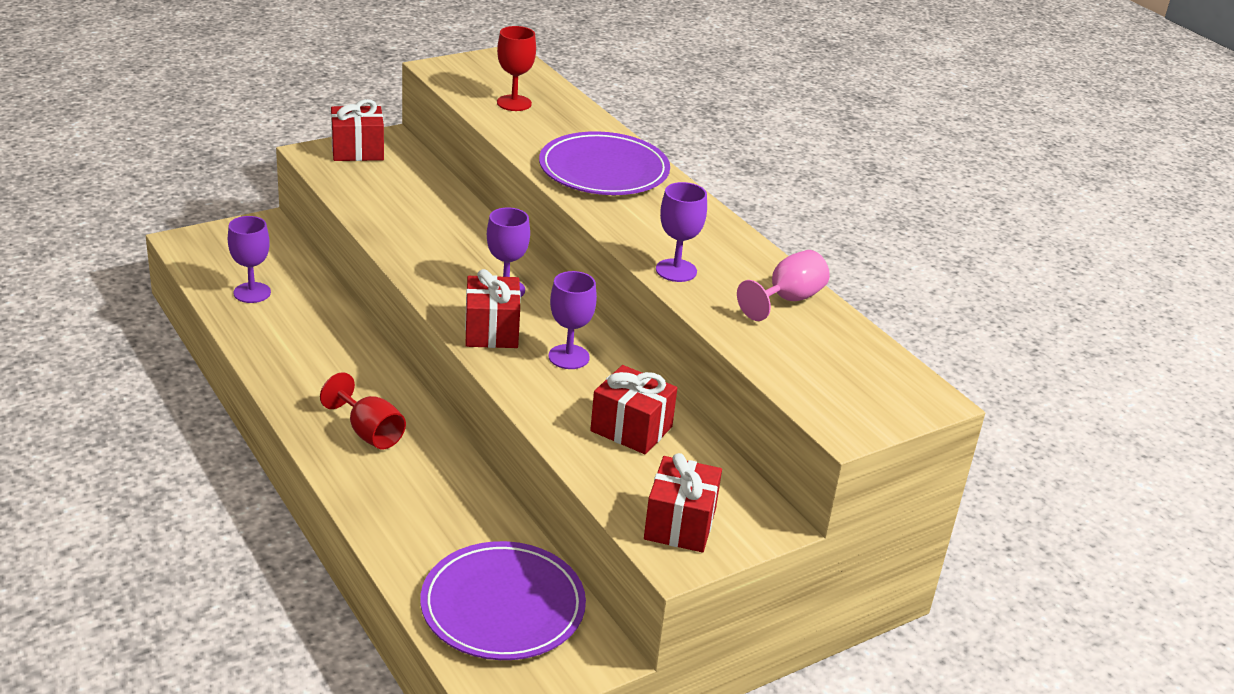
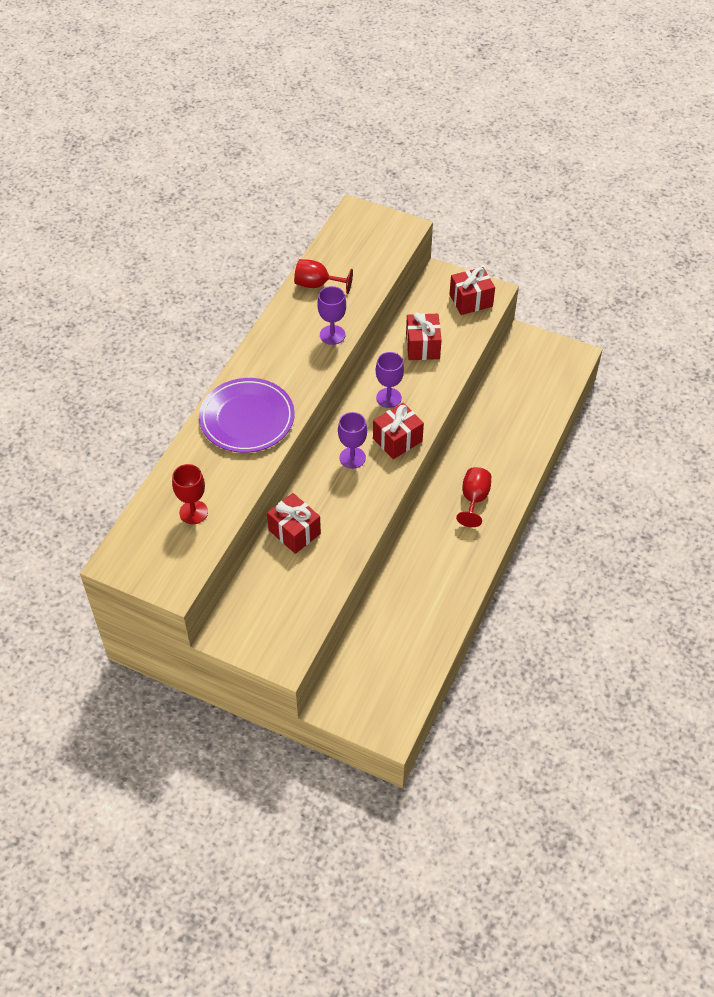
camera: 120 degrees left, 20 degrees up
purple goblet [228,216,271,303] -> none
red gift [331,99,384,161] -> red gift moved to [267,493,321,554]
purple plate [421,541,586,660] -> none
pink goblet [737,250,830,321] -> red goblet [294,259,353,294]

